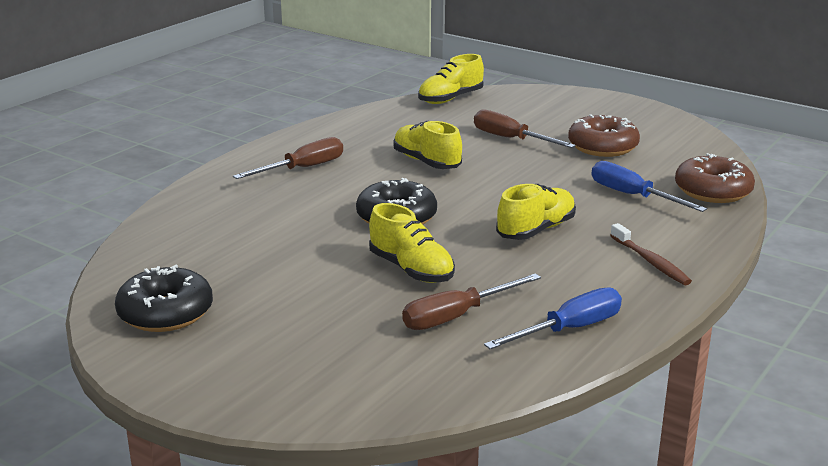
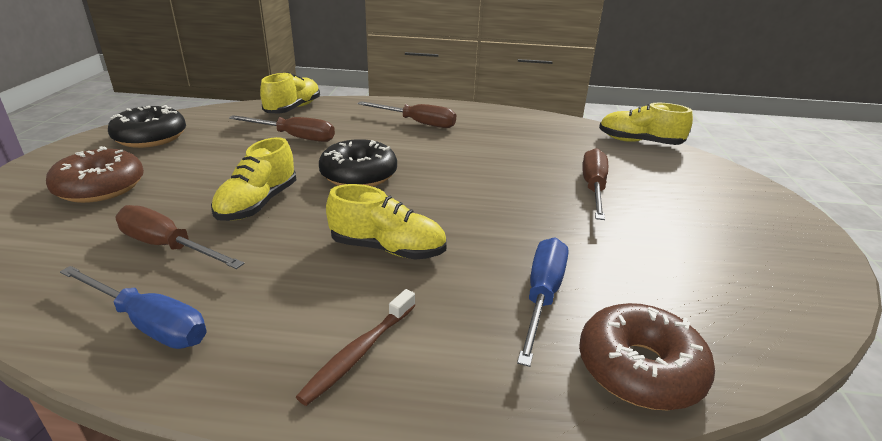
camera: 60 degrees right, 5 degrees up
yellow shoe [393,121,462,169] -> yellow shoe moved to [260,72,320,113]
brown donut [568,114,640,157] -> brown donut moved to [46,146,144,203]
none -> brown screwdriver [229,115,335,142]

